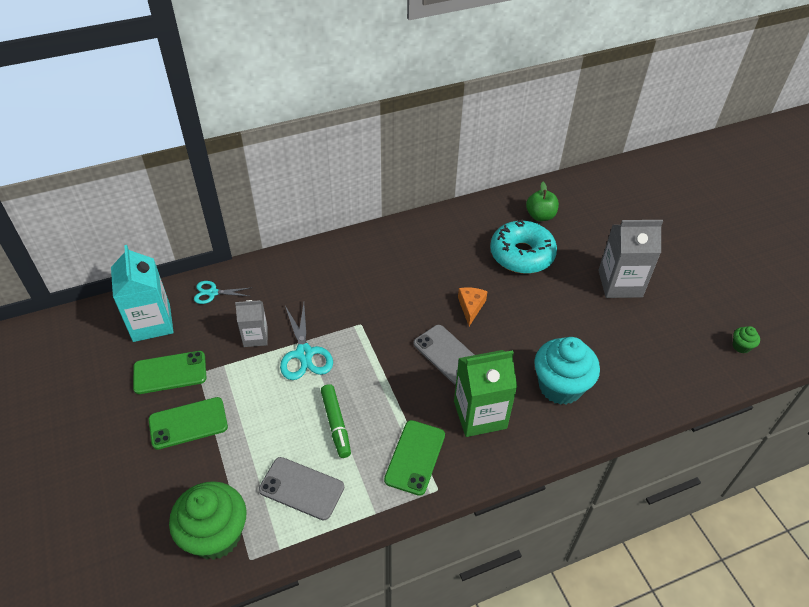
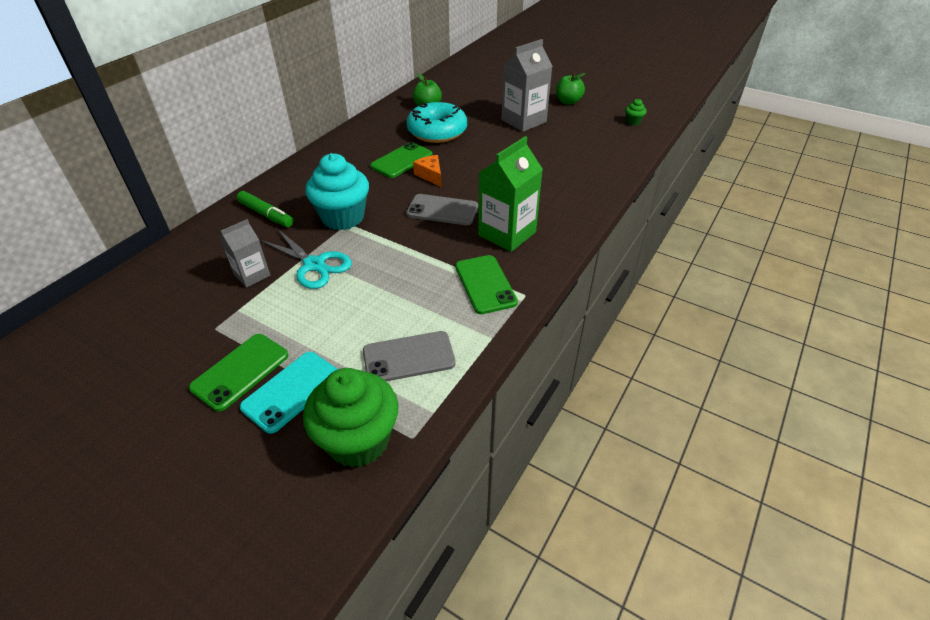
camera: 35 degrees left, 5 degrees down
turquoise carton [111,245,174,342] -> none
green phone [133,351,206,394] -> green phone moved to [370,142,433,178]
turquoise scissors [194,281,250,304] -> none
green marker [321,384,351,458] -> green marker moved to [237,191,293,227]
turquoise cupcake [534,337,600,405] -> turquoise cupcake moved to [305,153,369,230]
none -> turquoise phone [240,352,338,434]
none -> green apple [556,73,586,105]

